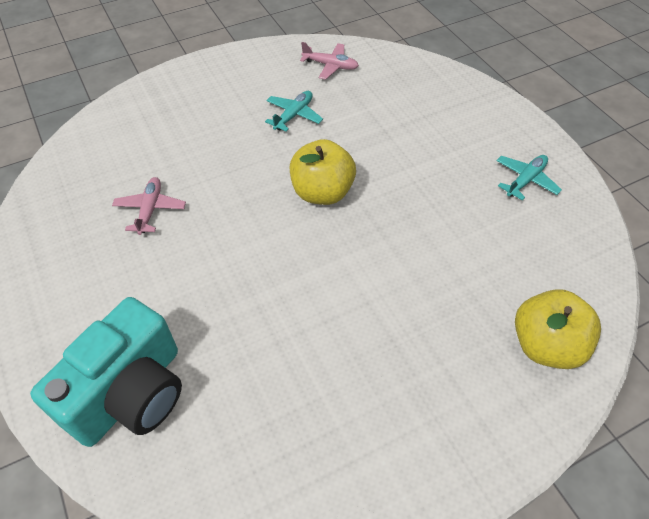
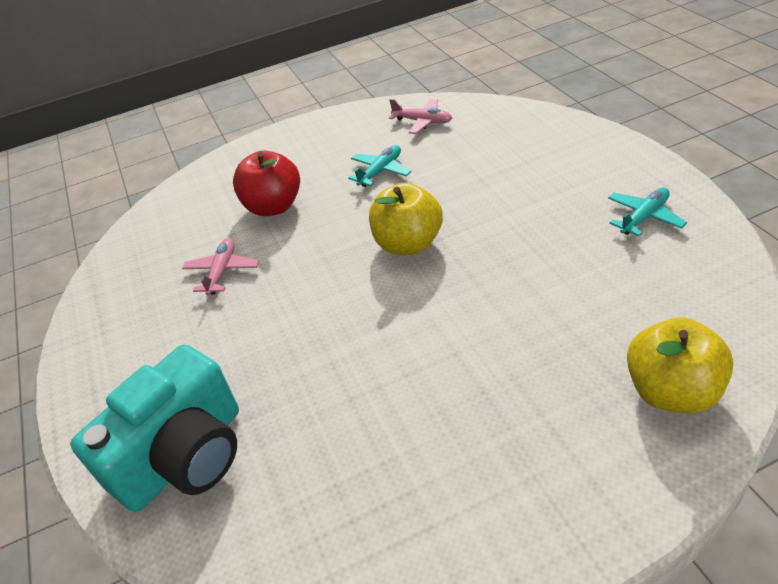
camera: 10 degrees right, 10 degrees down
none -> red apple [233,151,300,216]

